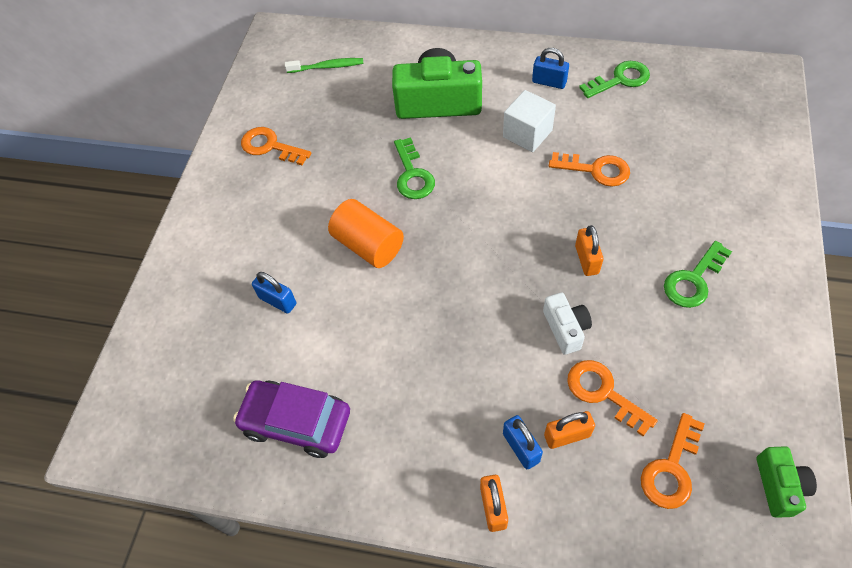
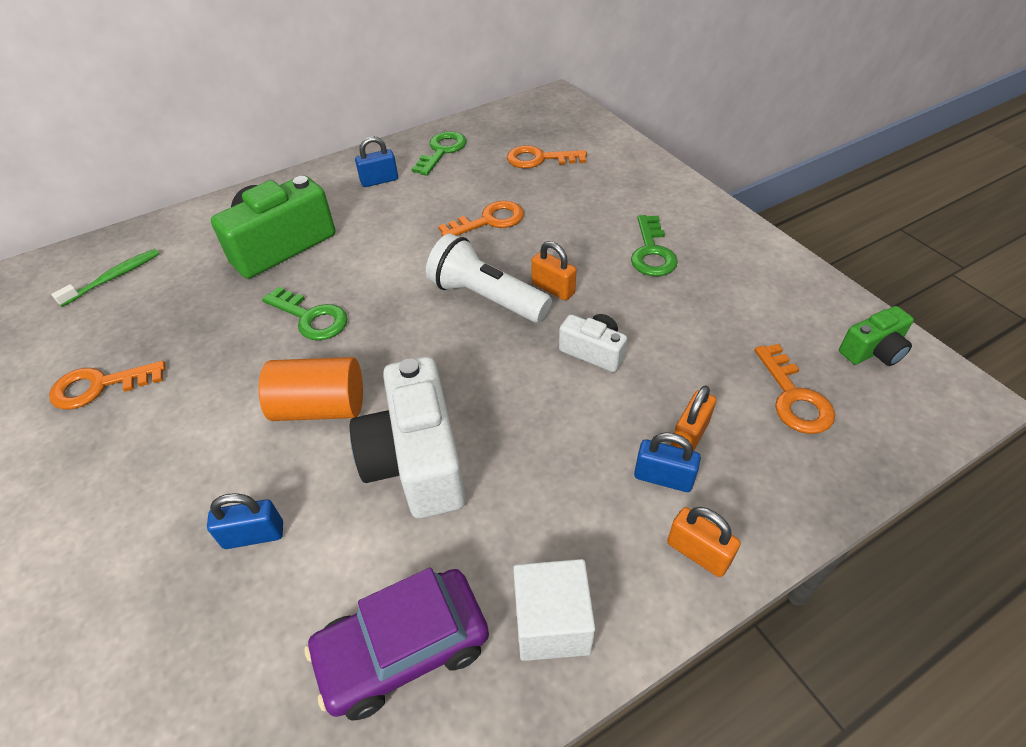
camera: 45 degrees left, 10 degrees down
white cube [503,90,556,152] -> white cube moved to [513,559,595,661]
orange key [567,360,658,436] -> orange key moved to [507,145,587,169]
green camera [757,446,817,518] -> green camera turned 105 degrees clockwise [839,306,914,366]
none -> white camera [350,357,466,519]
none -> white flashlight [426,233,552,323]

